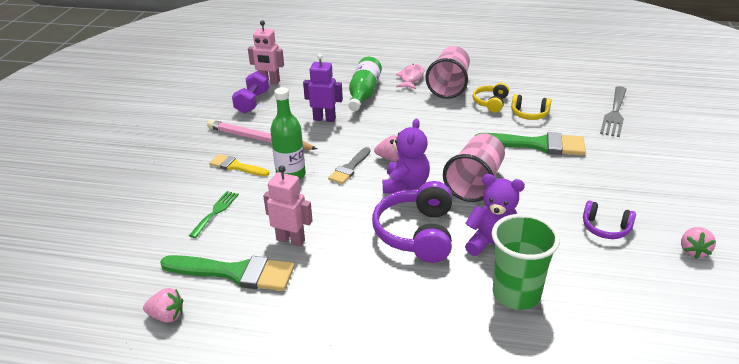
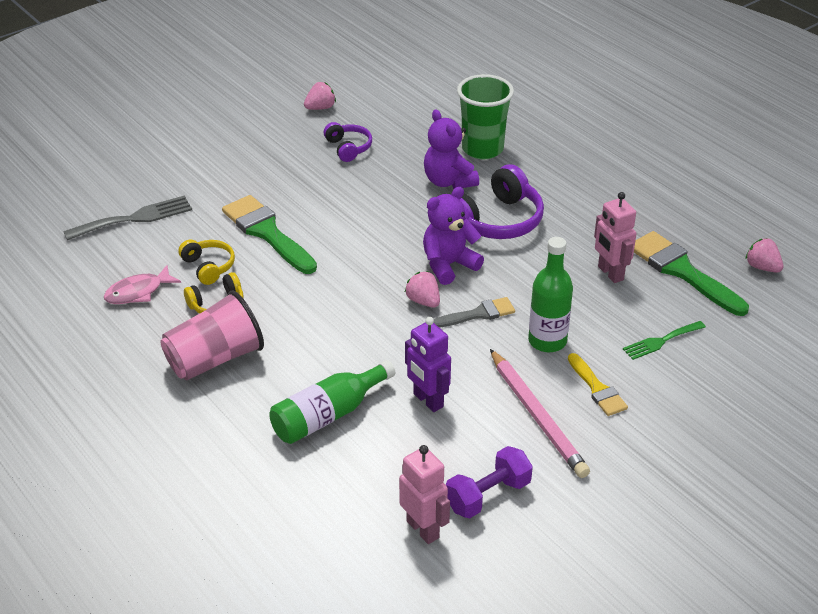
camera: 140 degrees left, 5 degrees up
pink fish [396,64,424,89] -> pink fish moved to [104,265,181,304]
pink cup [443,134,505,202] -> none

